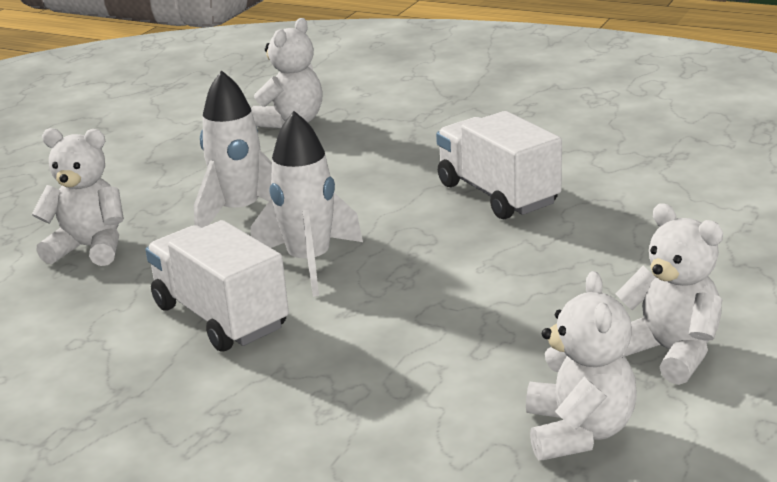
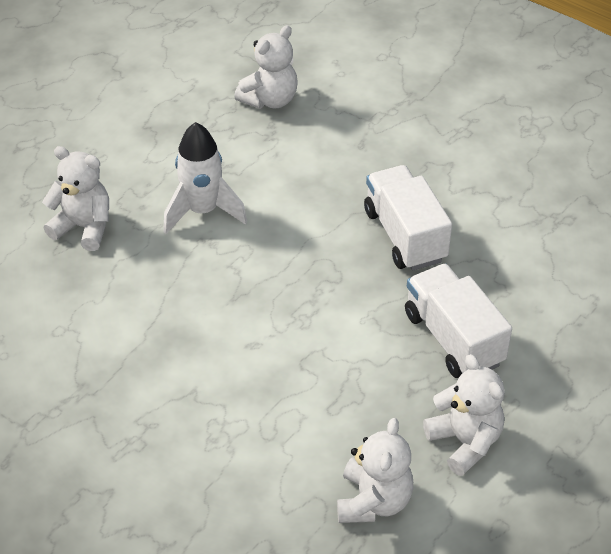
camera: 10 degrees right, 20 degrees up
white truck [146,220,289,352] -> white truck moved to [405,263,512,378]
white rocket [251,111,363,297] -> none

